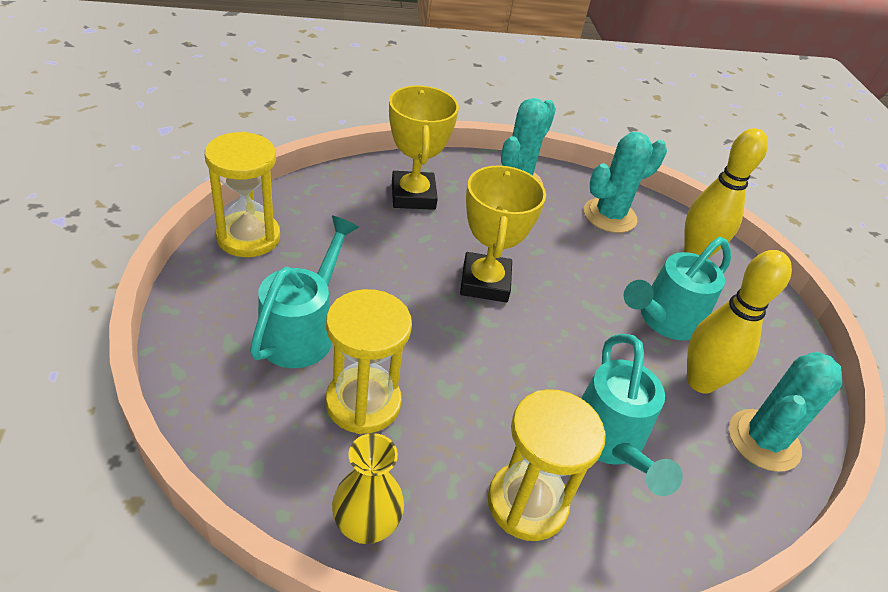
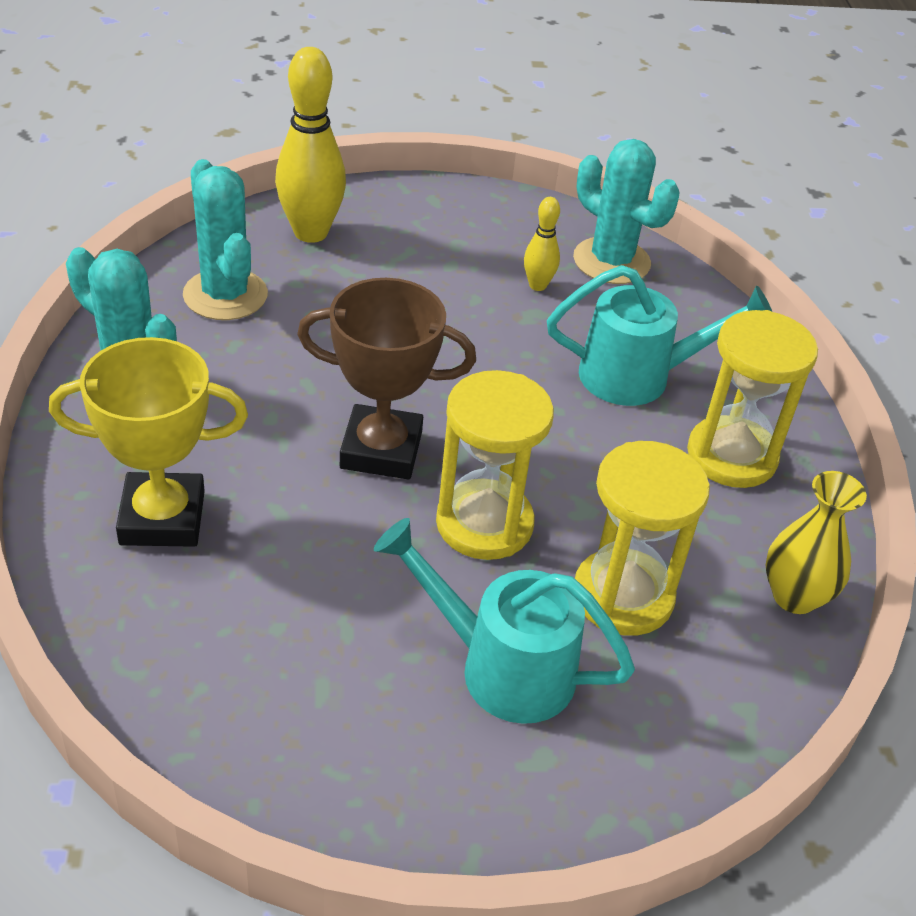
camera: 85 degrees left, 0 degrees up
yellow hourglass [205,132,280,257] -> yellow hourglass moved to [436,370,554,560]
yellow trophy [460,165,546,302] -> brown trophy [297,278,476,479]
turquoise watering can [624,237,731,340] -> none
yellow bowling pin [687,250,792,394] -> yellow bowling pin [524,197,560,291], size x0.51

